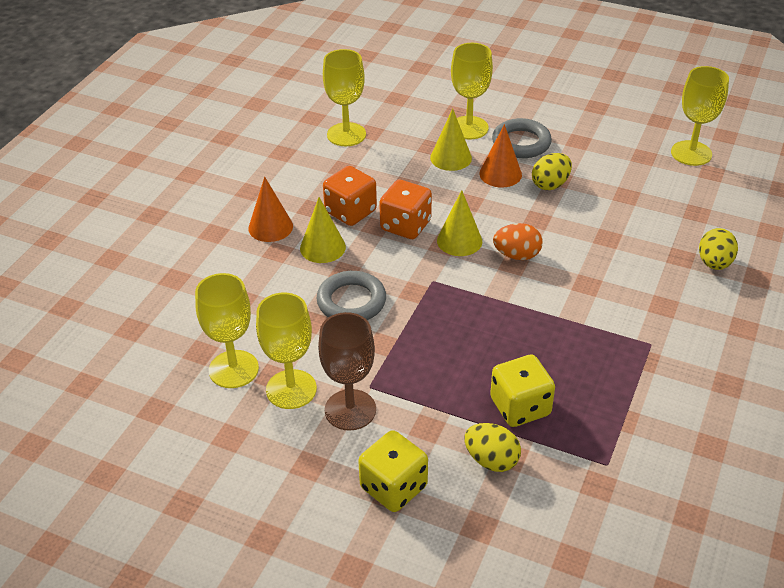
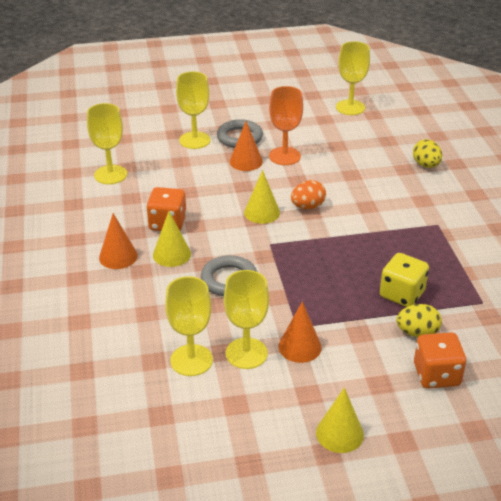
camera: 35 degrees left, 5 degrees down
brown goblet [318,312,376,431] -> orange cone [279,301,322,363]
yellow dice [358,430,428,512] -> none
orange dice [379,180,432,239] -> orange dice moved to [414,332,466,389]
yellow cone [430,108,472,171] -> yellow cone moved to [316,387,364,453]
yellow egg [532,153,572,190] -> orange goblet [269,86,303,165]

